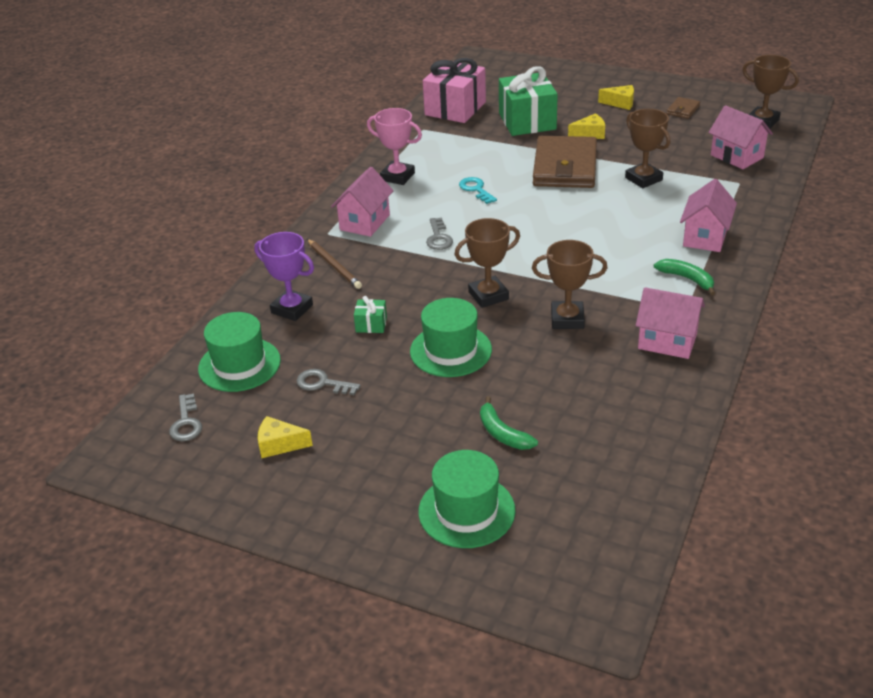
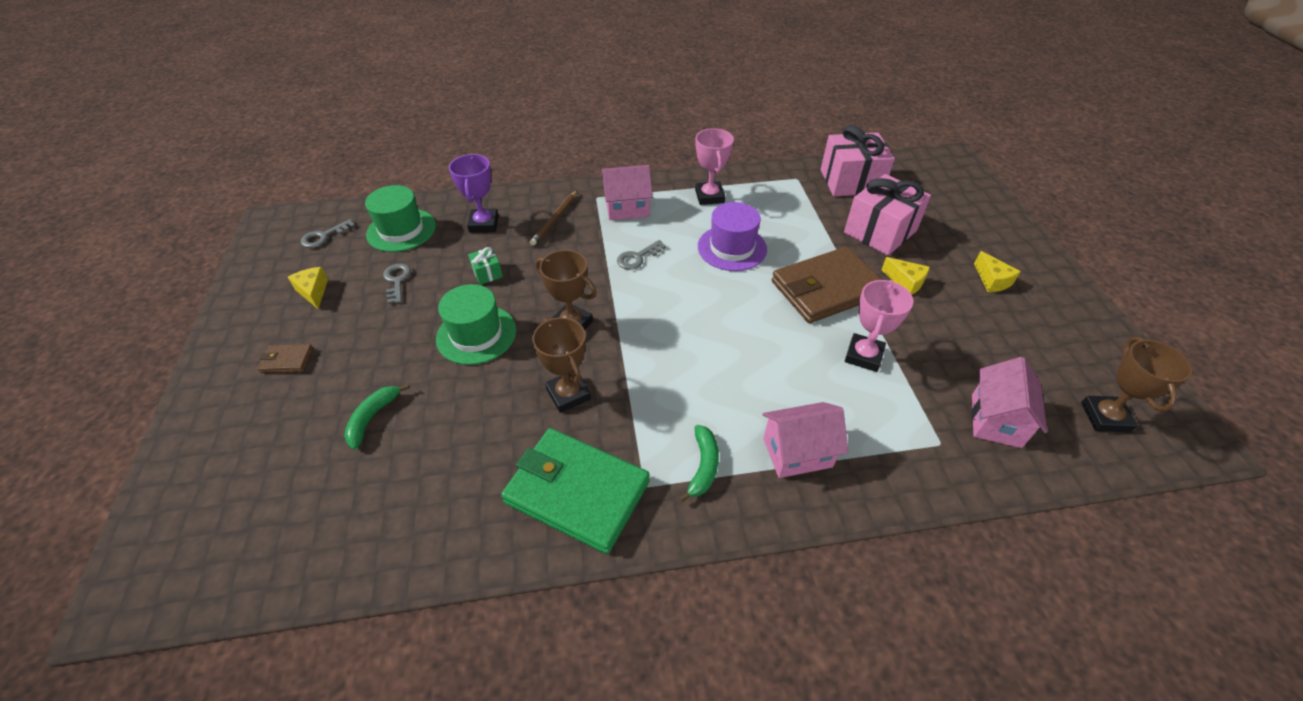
camera: 55 degrees right, 10 degrees up
green hat [418,450,515,548] -> none
turquoise key [459,177,497,204] -> purple hat [698,202,767,271]
green gift [499,66,558,136] -> pink gift [844,174,931,256]
brown trophy [625,109,670,188] -> pink trophy [845,280,913,372]
pink house [635,287,705,359] -> green wallet [501,428,650,554]
brown wallet [666,97,700,119] -> brown wallet moved to [257,344,313,373]

